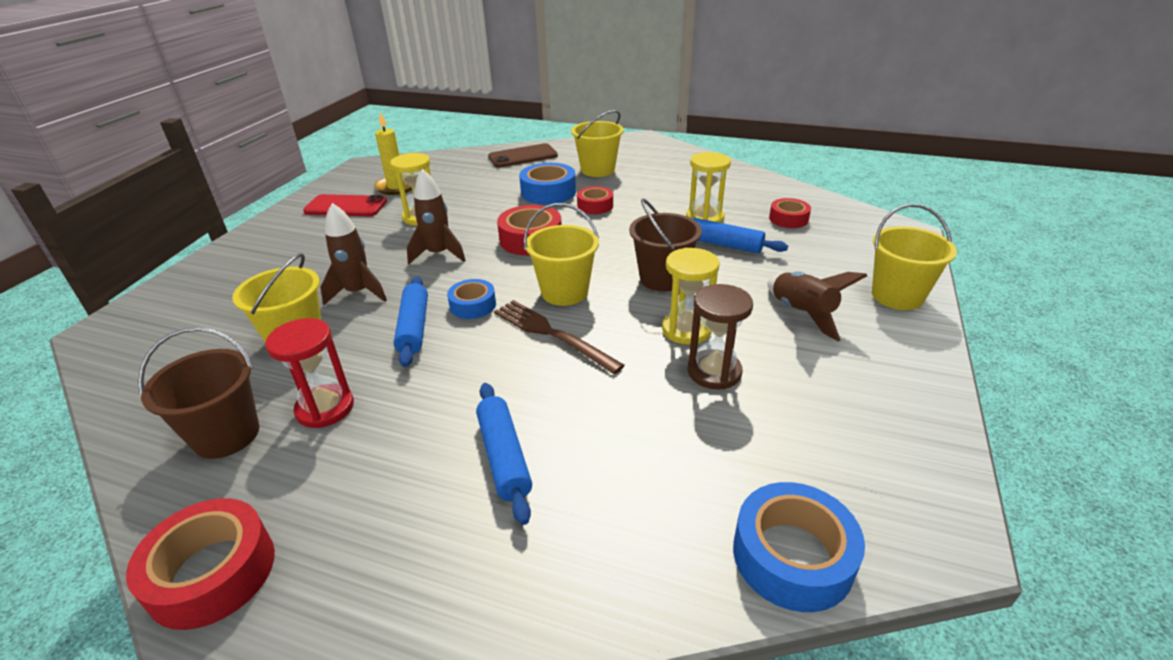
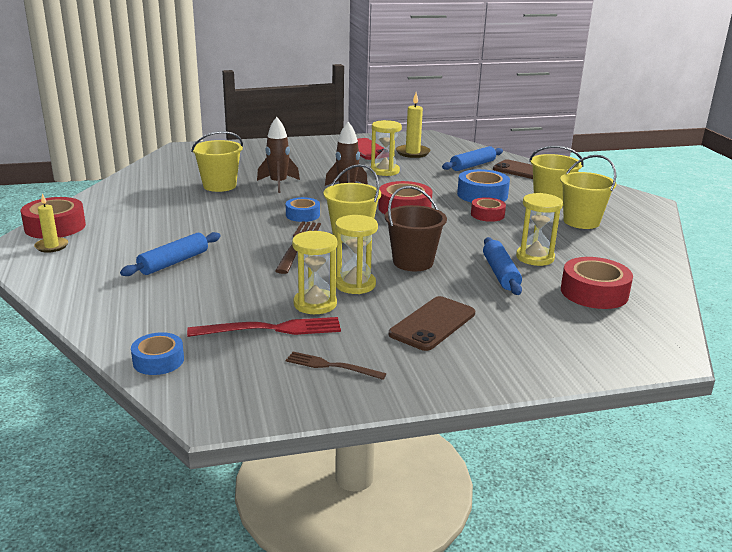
camera: 55 degrees right, 10 degrees down
brown bucket [138,327,259,459] -> none
red hourglass [265,318,354,428] -> none
blue rolling pin [394,276,428,367] -> blue rolling pin moved to [442,146,503,171]
brown hourglass [687,284,753,389] -> yellow hourglass [292,231,337,314]
blue tape [733,482,865,612] -> blue tape [131,332,184,375], size x0.63
brown rocket [767,272,867,341] -> brown phone [389,296,475,351]
red tape [769,198,811,228] -> red tape [561,257,633,309], size x1.59
yellow bucket [872,204,957,310] -> yellow bucket moved to [560,155,617,229]
none -> yellow candle [34,193,68,253]
none -> red fork [187,317,341,337]
none -> brown fork [286,352,386,380]

